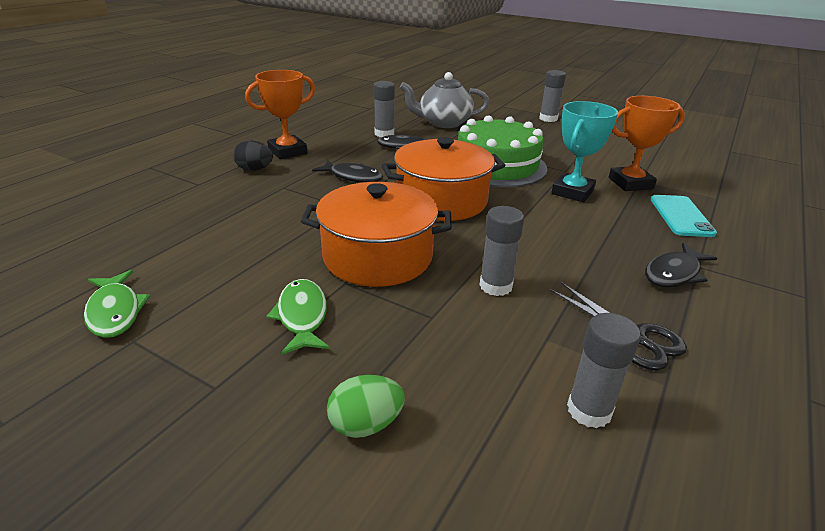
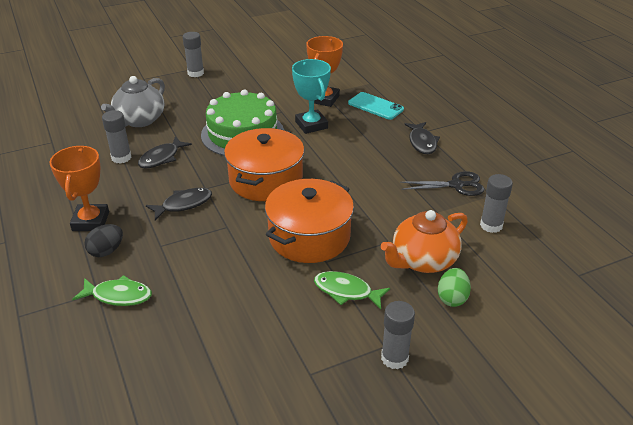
camera: 55 degrees left, 5 degrees up
green fish [84,270,150,338] -> green fish moved to [72,275,152,306]
grey glue stick [480,206,524,296] -> grey glue stick moved to [381,301,415,370]
none -> orange teapot [381,210,468,273]

